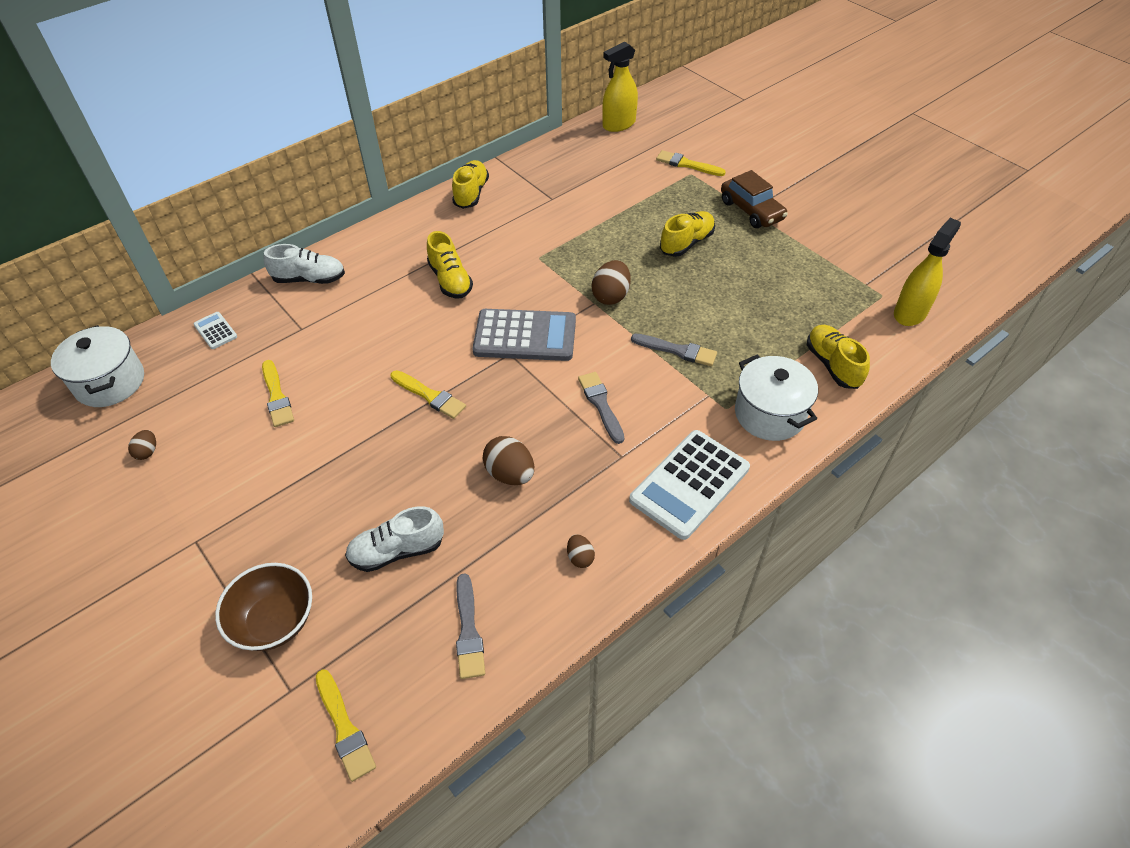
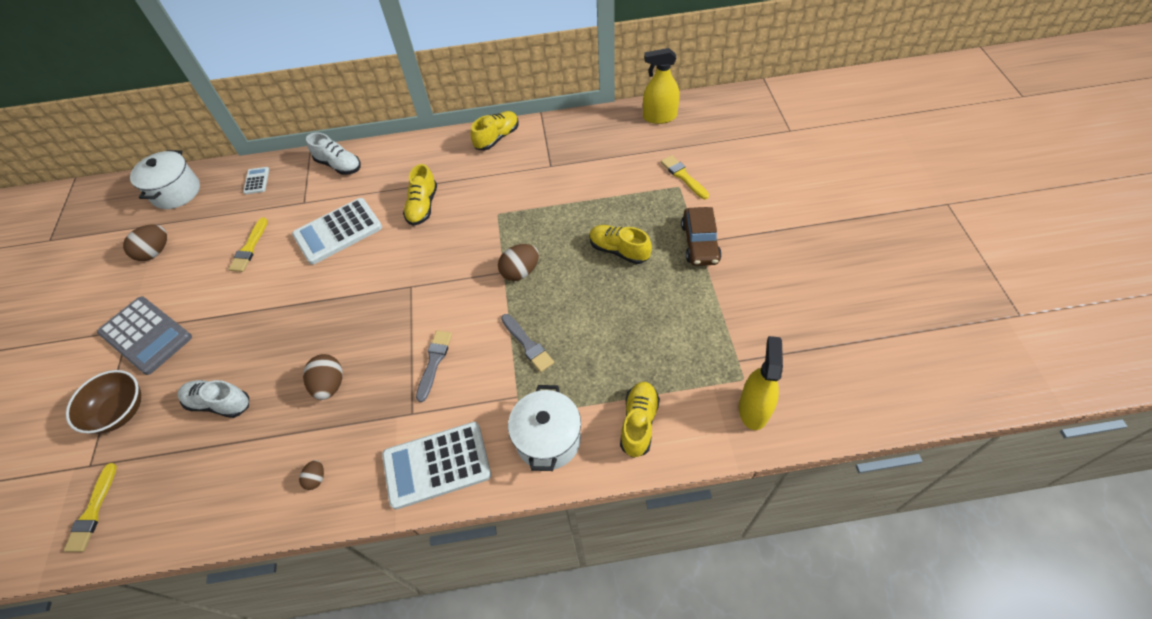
camera: 35 degrees right, 5 degrees up
brown egg [128,430,156,460] -> brown egg [123,225,167,261], size x1.80
yellow brush [391,370,466,419] -> none
grey brush [456,574,485,679] -> none
grey calculator [472,309,576,361] -> grey calculator moved to [97,296,192,375]
yellow shoe [660,211,715,257] -> yellow shoe turned 135 degrees counterclockwise [589,225,652,264]
yellow spray bottle [894,218,961,326] -> yellow spray bottle turned 60 degrees counterclockwise [739,336,783,430]
none -> white calculator [292,198,382,265]

